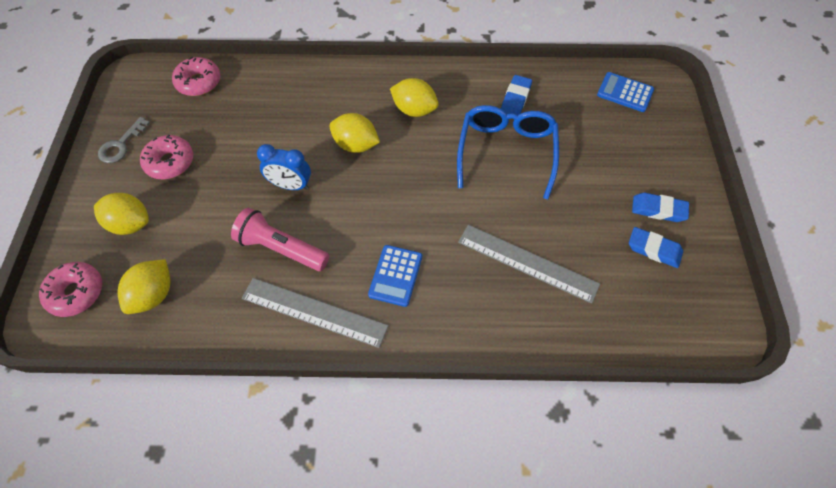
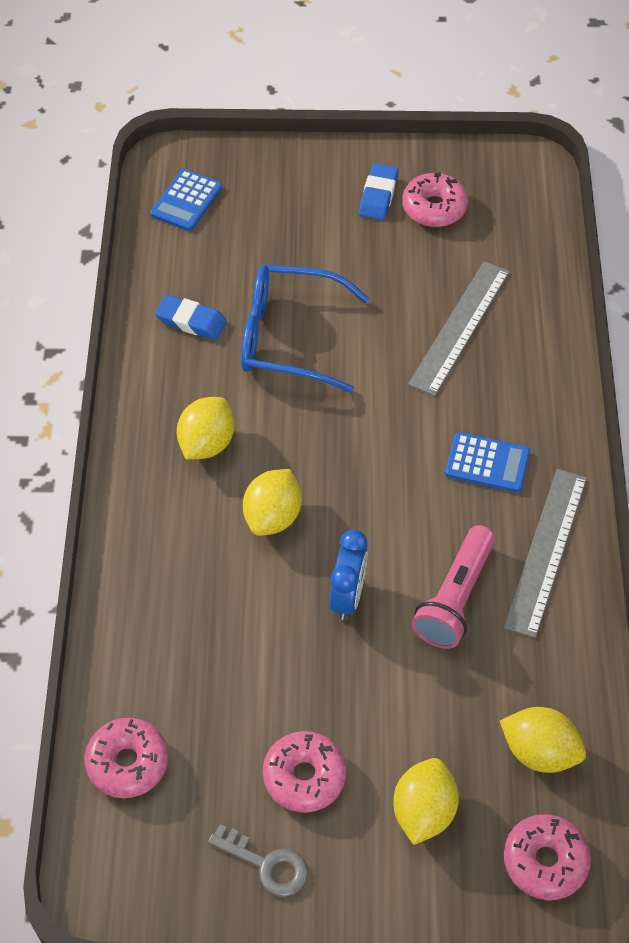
camera: 90 degrees left, 5 degrees down
blue eraser [629,227,683,268] -> pink donut [402,173,468,227]

